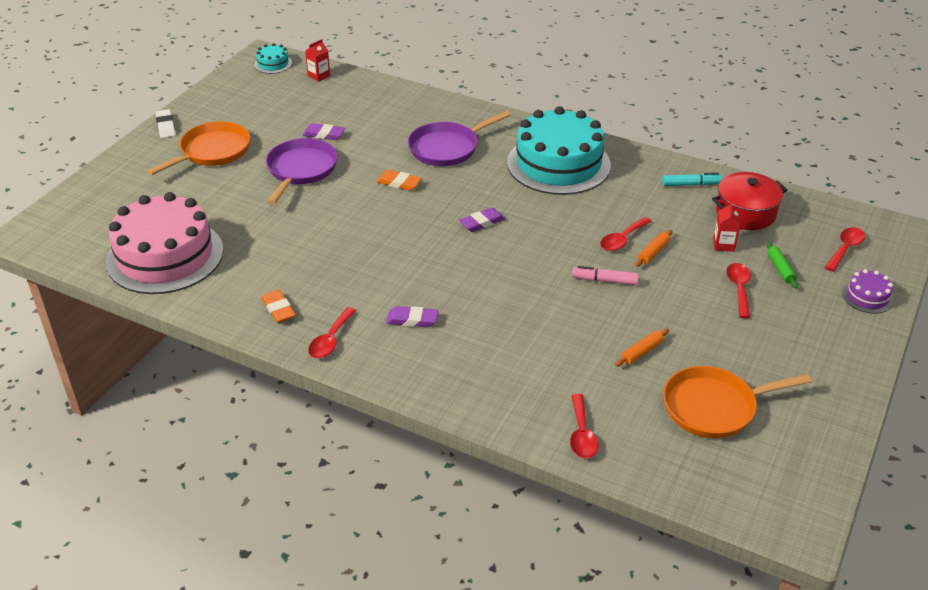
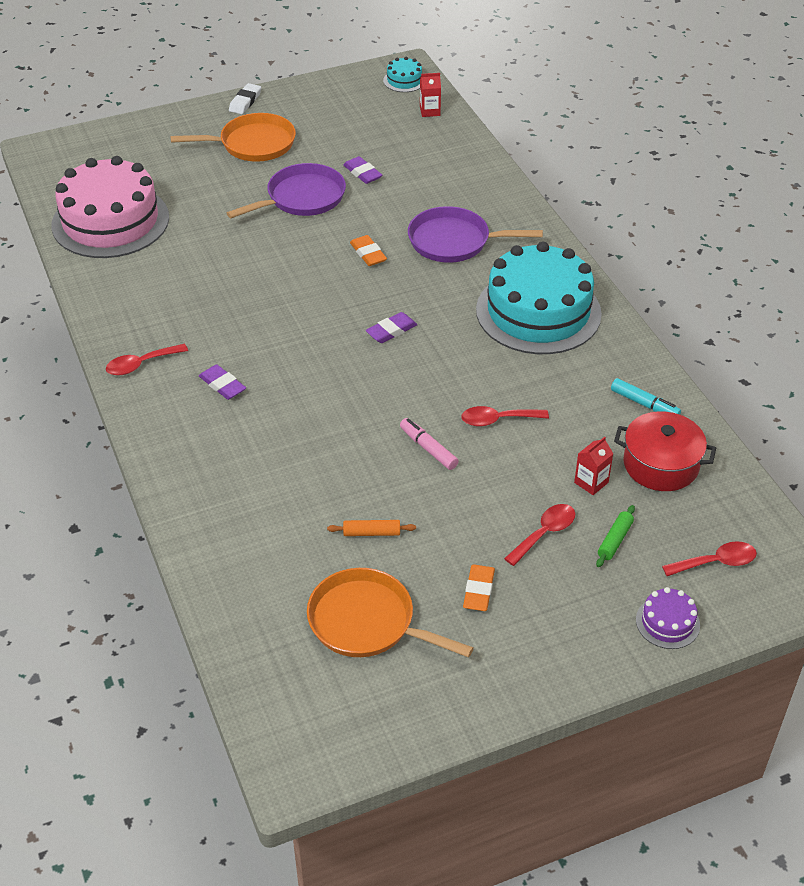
camera: 40 degrees right, 5 degrees up
orange eraser [261,290,296,323] -> orange eraser moved to [463,564,495,611]
purple eraser [459,207,505,232] -> purple eraser turned 45 degrees counterclockwise [366,312,417,343]
red spoon [570,394,599,458] -> none
orange rolling pin [636,230,672,267] -> none

